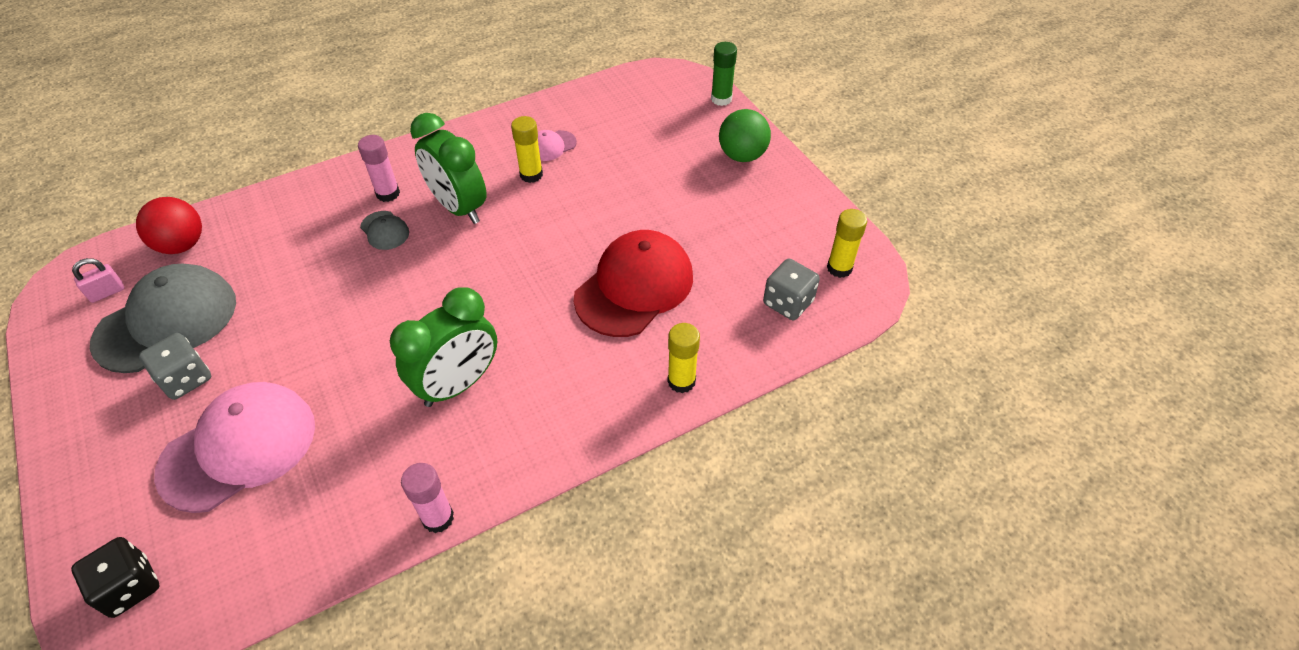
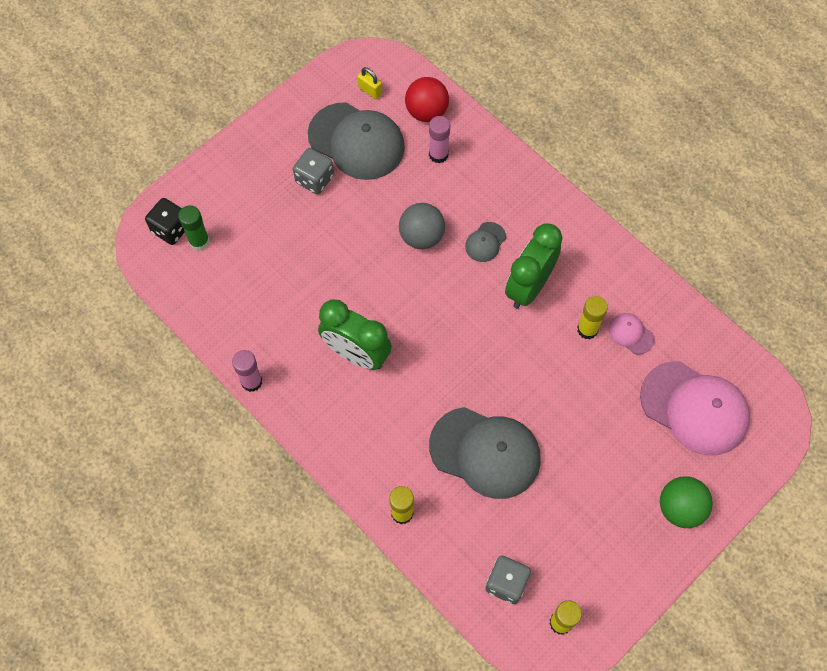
camera: 75 degrees right, 15 degrees up
pink padlock [72,258,124,303] -> yellow padlock [358,67,382,99]
pink cap [154,382,315,513] -> pink cap moved to [640,361,750,456]
pink glue stick [358,135,400,202] -> pink glue stick moved to [429,116,450,163]
red cap [574,230,693,337] -> grey cap [429,407,541,499]
green glue stick [711,42,737,106] -> green glue stick moved to [178,205,210,251]
none -> grey ball [399,203,445,249]

